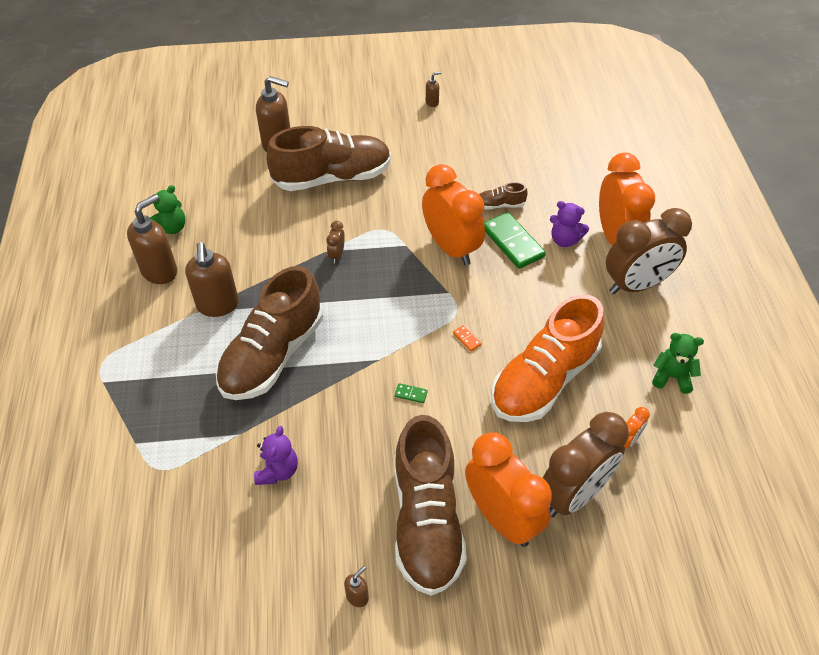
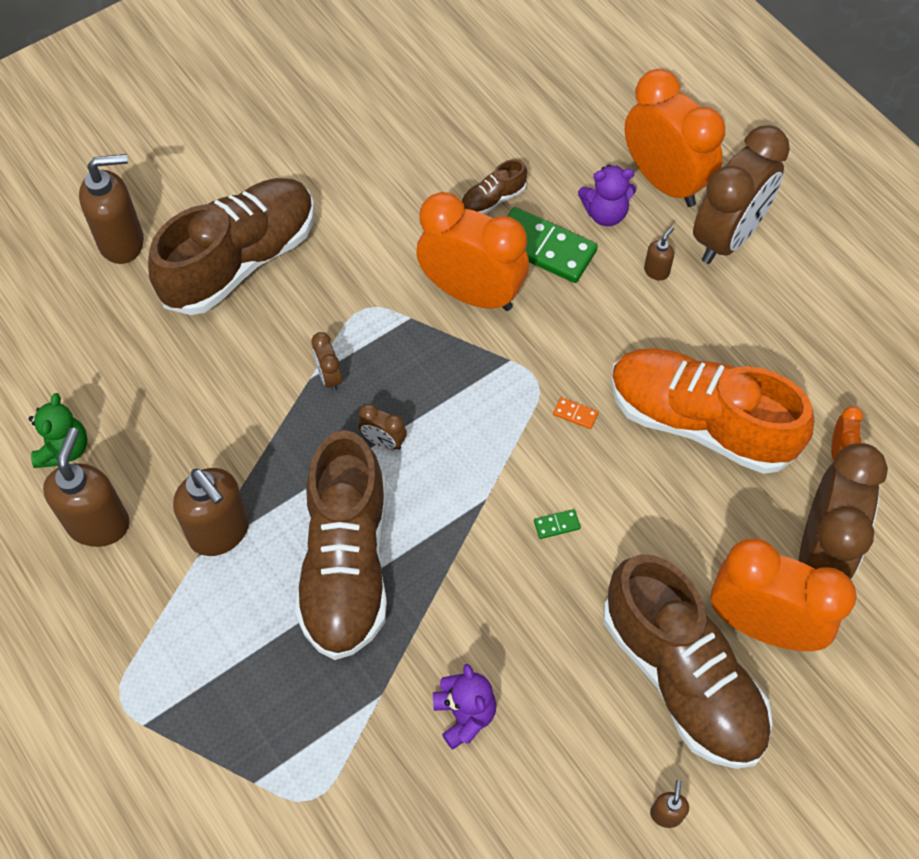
camera: 30 degrees left, 10 degrees up
brown soap dispenser [426,72,442,107] -> brown soap dispenser moved to [644,226,674,280]
orange shoe [491,294,604,422] -> orange shoe turned 105 degrees clockwise [610,348,814,474]
green teddy bear [652,333,704,394] -> none
none -> brown clock [358,404,407,450]

